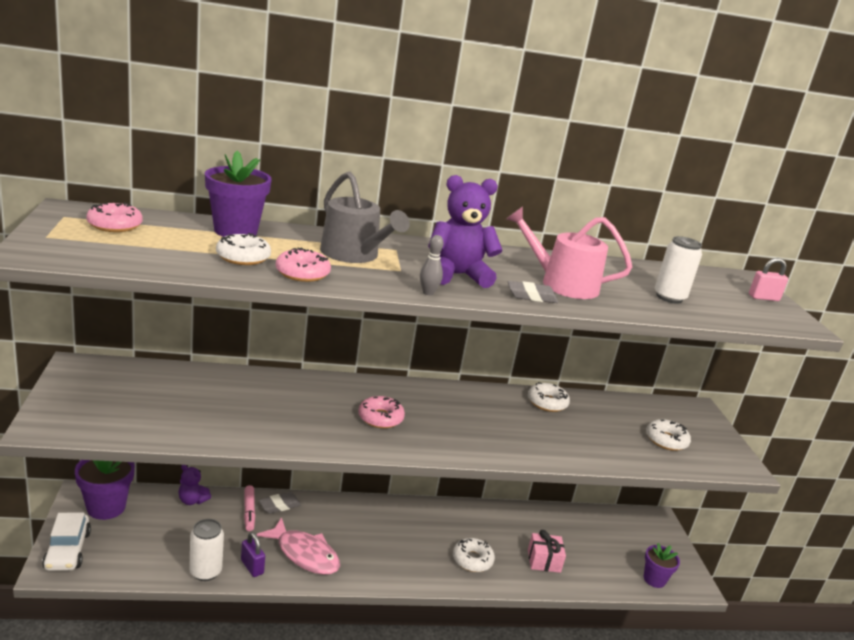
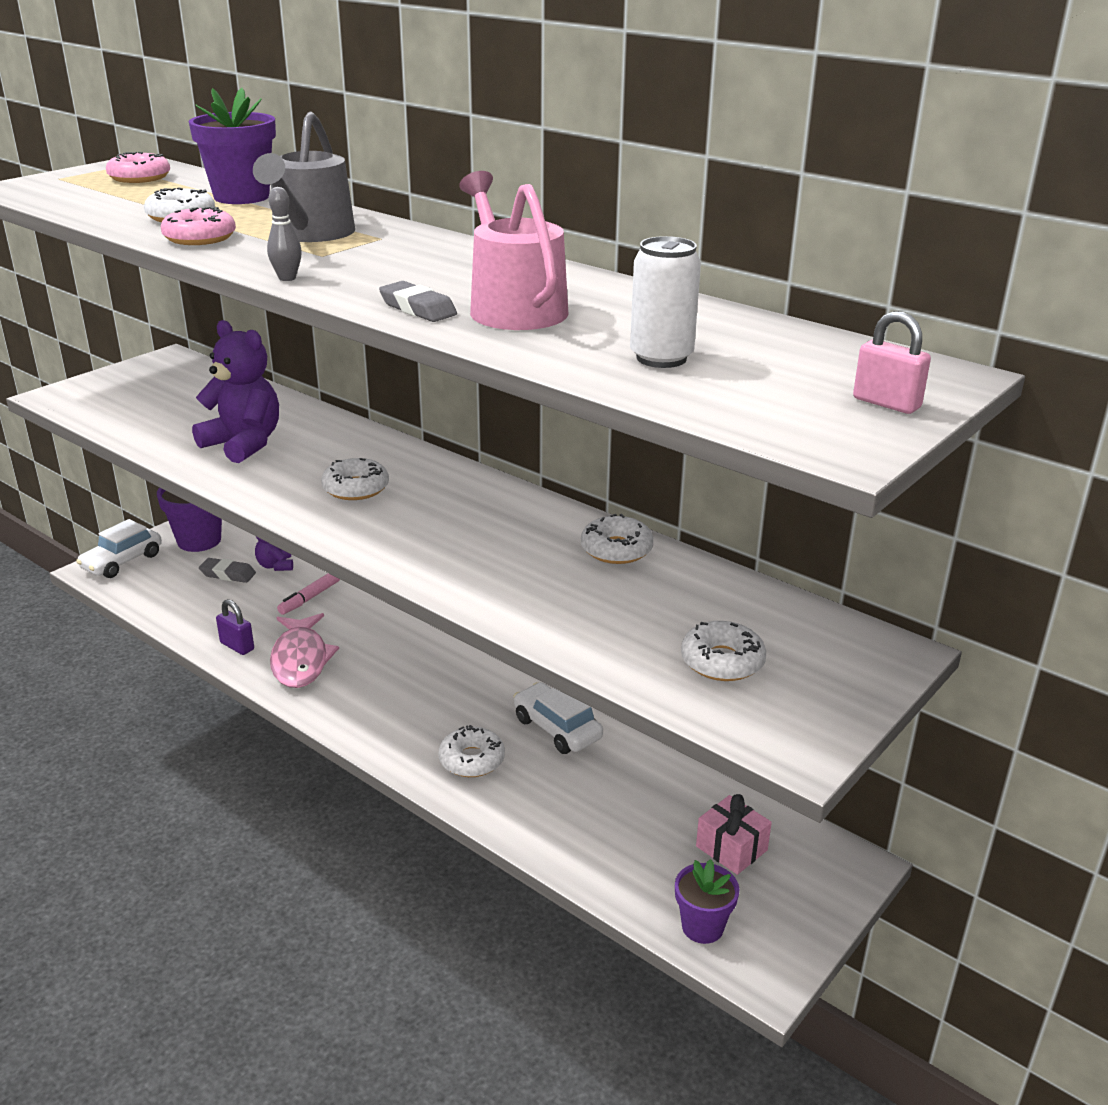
camera: 50 degrees right, 5 degrees up
white can [189,519,224,581] -> none
purple padlock [241,532,265,577] -> purple padlock turned 60 degrees counterclockwise [216,599,254,655]
grey eraser [259,492,301,514] -> grey eraser moved to [199,558,256,583]
pink donut [358,396,405,428] -> white donut [321,458,389,500]
purple teddy bear [428,175,503,288] -> purple teddy bear moved to [192,320,279,463]
pink gift [528,530,566,573] -> pink gift moved to [696,794,772,875]
none -> white car [514,682,603,754]

